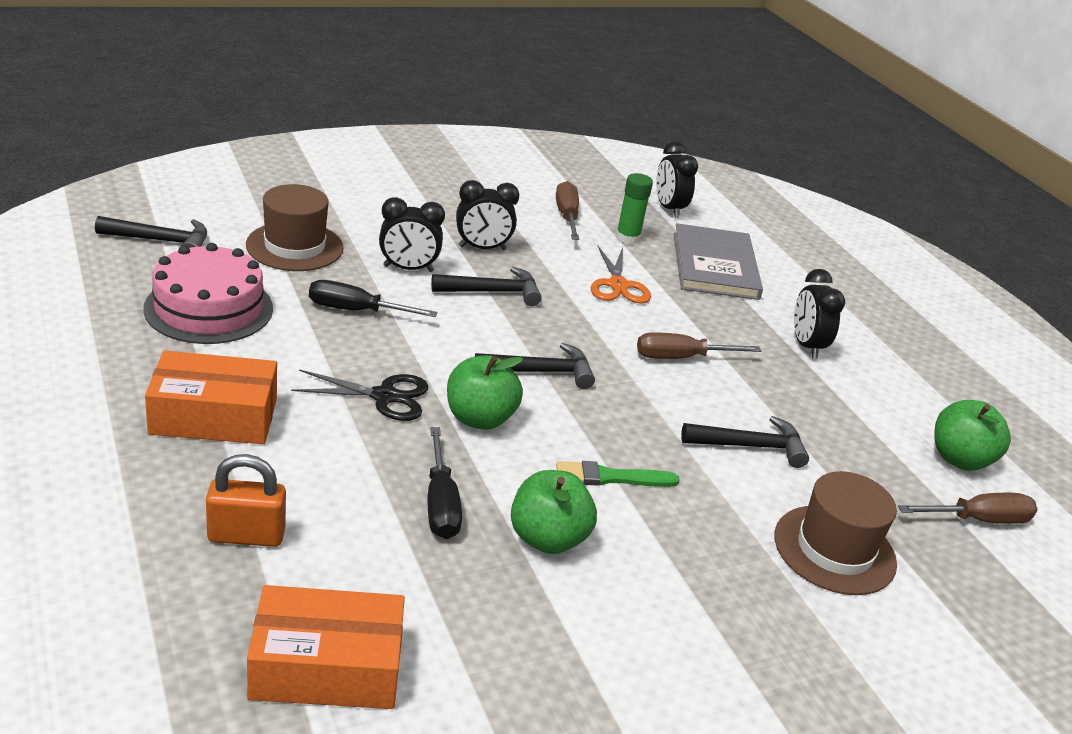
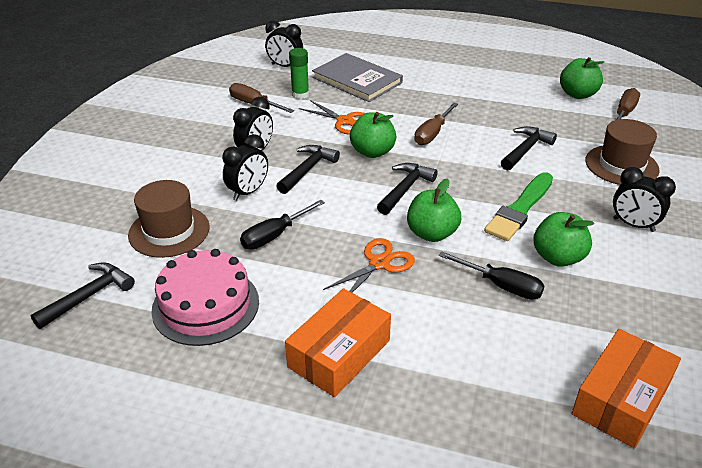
camera: 45 degrees left, 5 degrees up
orange padlock [206,454,286,547] -> none
black scissors [291,369,428,421] -> orange scissors [323,238,415,293]
green brush [556,461,680,487] -> green brush [484,172,553,241], size x1.52
black clock [794,269,845,359] -> black clock moved to [613,167,676,232]
none -> green apple [350,112,396,158]

